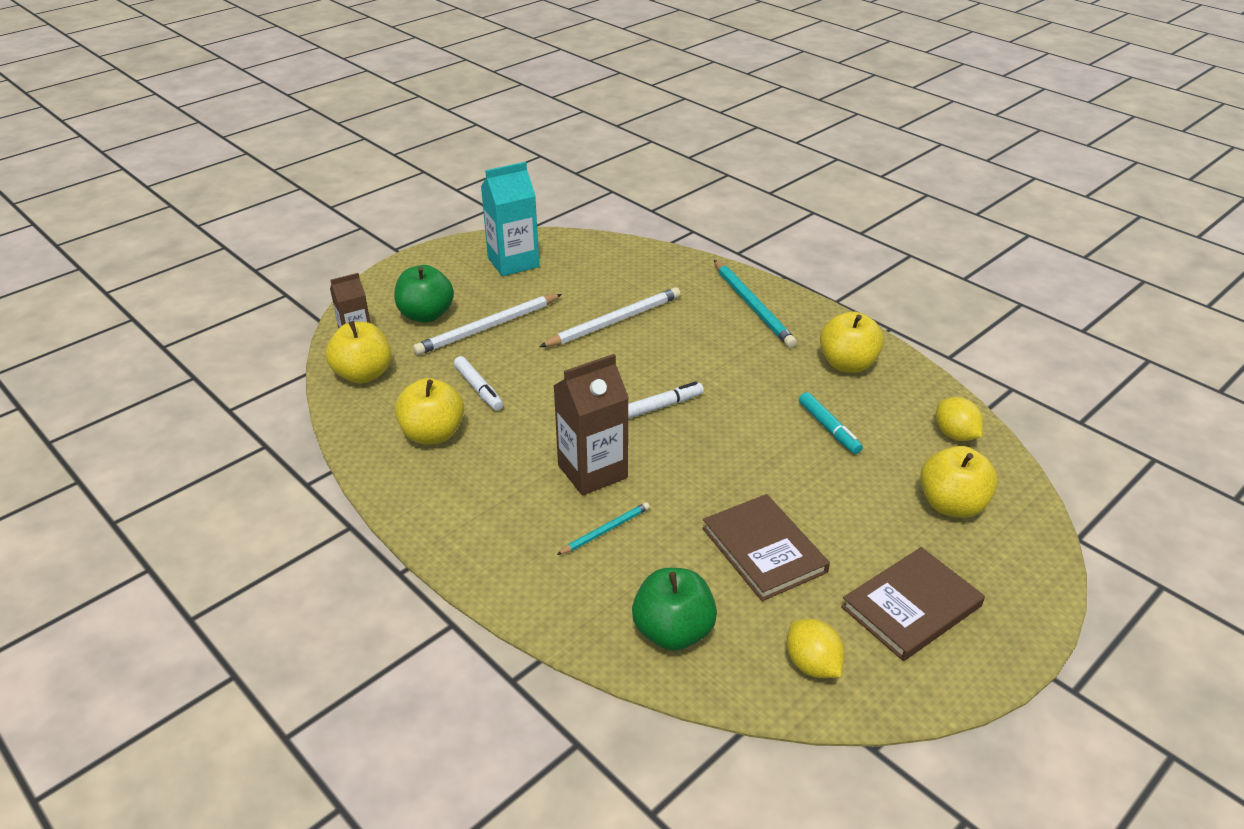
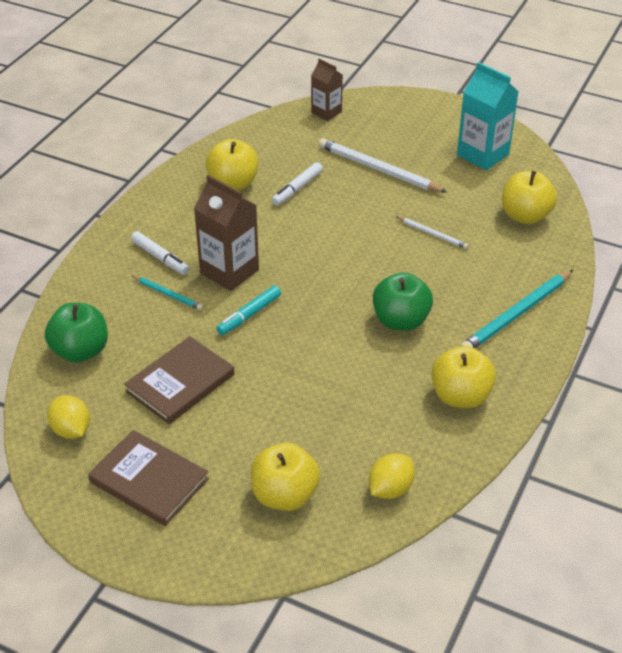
camera: 70 degrees right, 5 degrees up
yellow apple [326,321,391,384] -> yellow apple moved to [502,171,557,224]
green apple [394,265,454,322] -> green apple moved to [373,272,433,331]
white pencil [539,287,680,347] -> white pencil [396,216,469,249], size x0.53
white marker [628,381,704,419] -> white marker moved to [131,231,189,275]
yellow lemon [787,619,845,678] -> yellow lemon turned 75 degrees counterclockwise [47,395,90,439]
turquoise marker [799,392,863,454] -> turquoise marker moved to [216,286,281,335]

